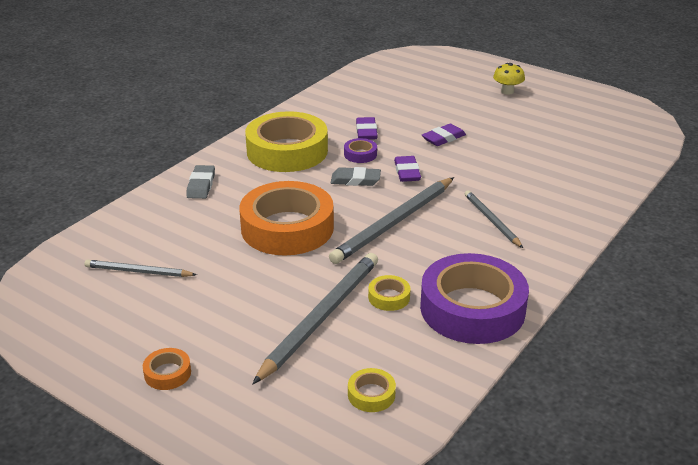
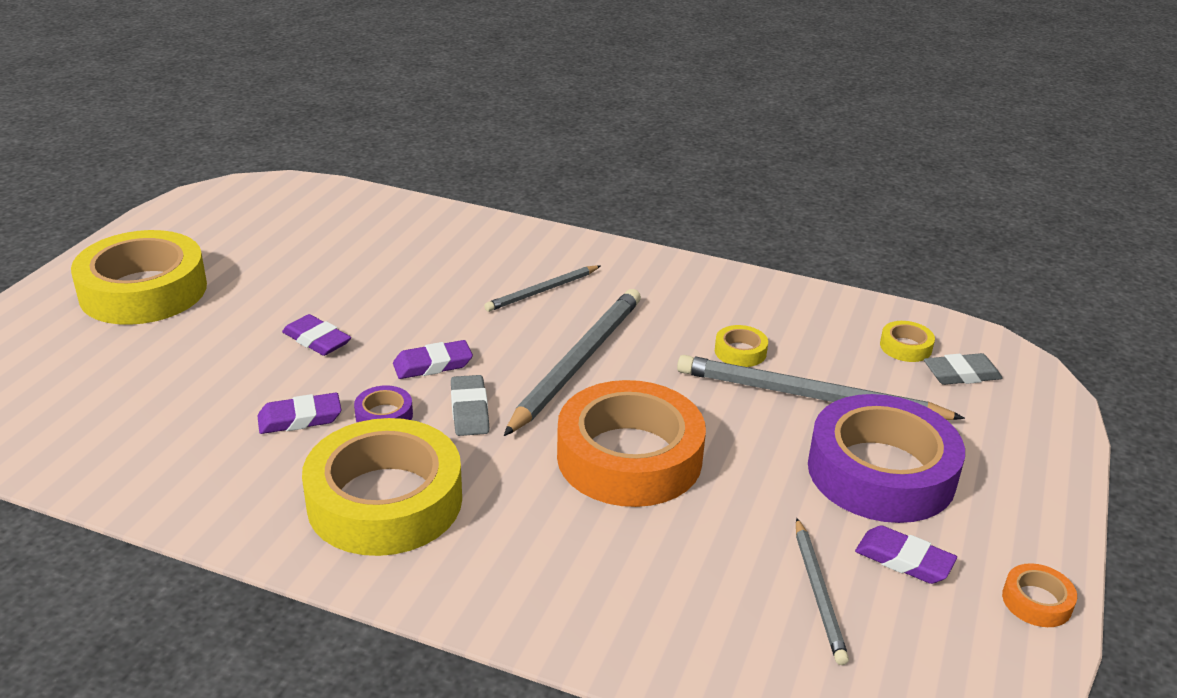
camera: 105 degrees left, 0 degrees up
orange tape [143,348,191,390] -> orange tape moved to [1002,563,1077,627]
grey eraser [186,165,215,199] -> grey eraser moved to [924,353,1003,385]
grey pencil [329,177,454,264] -> grey pencil turned 90 degrees counterclockwise [504,289,641,436]
purple tape [420,253,529,344] -> purple tape moved to [808,394,965,523]
yellow mushroom [493,63,525,95] -> yellow tape [71,230,207,325]
none -> purple eraser [855,525,957,584]

